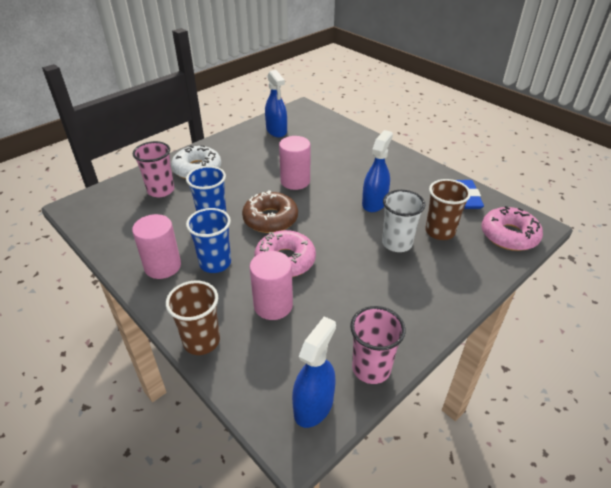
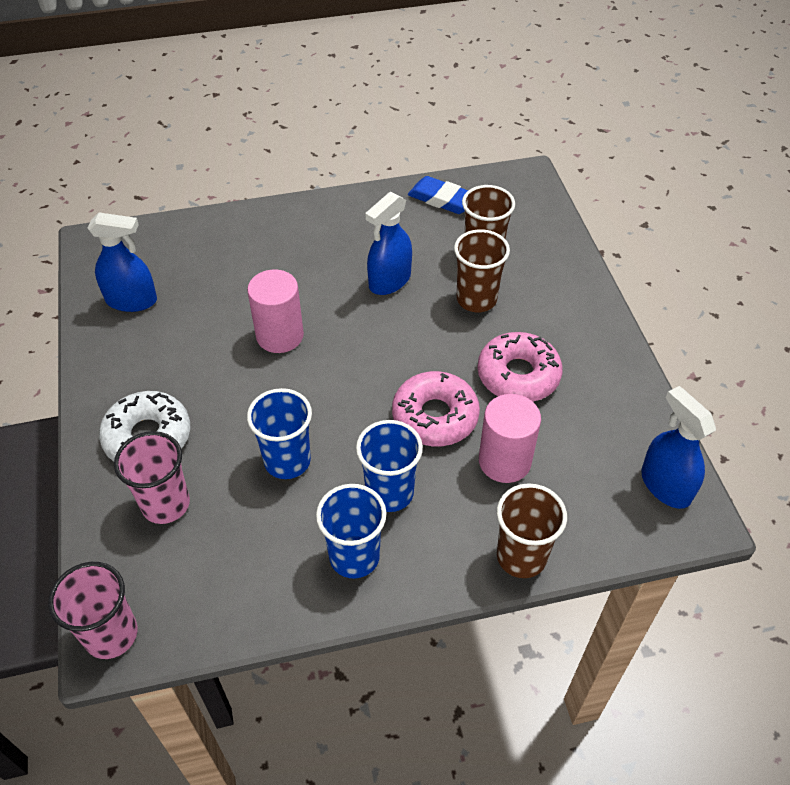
camera: 60 degrees left, 10 degrees up
pink cylinder [132,214,181,279] -> blue cup [316,484,386,579]
brown donut [242,190,298,233] -> none
pink cup [350,306,406,384] -> pink cup moved to [48,562,138,659]
blue spray bottle [362,130,393,212] -> blue spray bottle turned 105 degrees counterclockwise [365,192,412,295]
white cup [382,190,425,252] -> brown cup [454,229,510,312]
pink donut [481,206,543,251] -> pink donut moved to [477,332,563,402]

